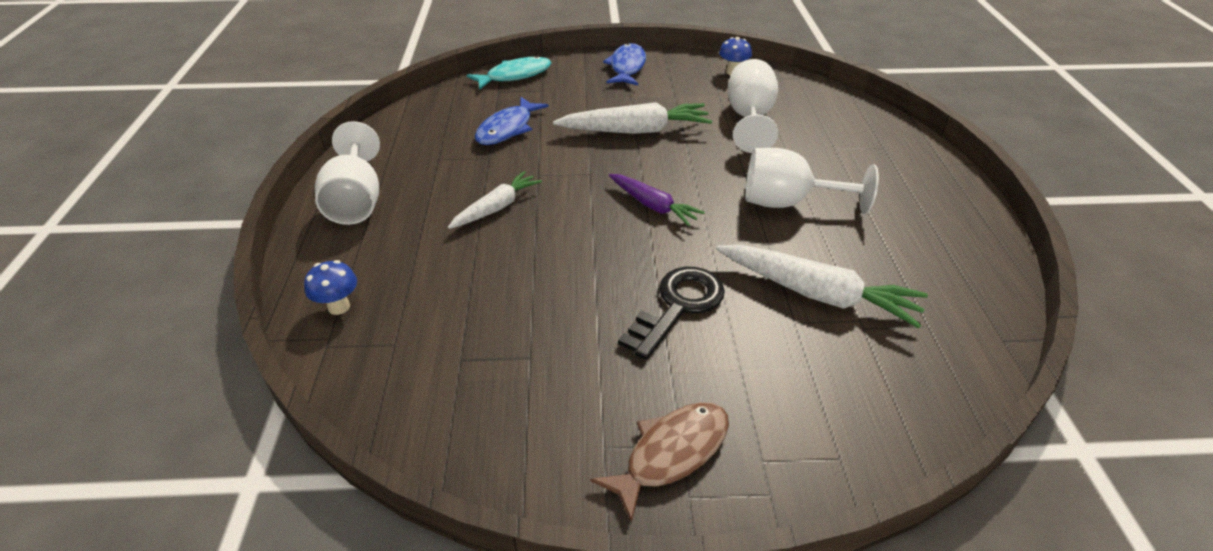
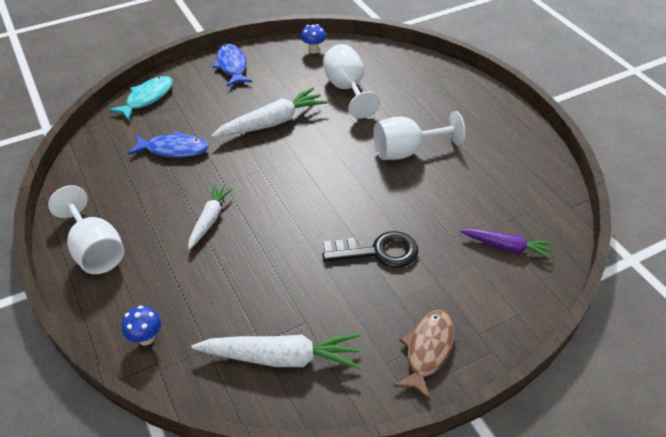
camera: 25 degrees left, 5 degrees up
blue fish [475,97,549,145] -> blue fish turned 90 degrees counterclockwise [128,131,209,158]
purple carrot [609,174,705,226] -> purple carrot moved to [460,228,553,259]
black key [618,267,725,360] -> black key turned 75 degrees clockwise [322,231,418,268]
white carrot [716,245,928,329] -> white carrot moved to [192,333,360,369]

